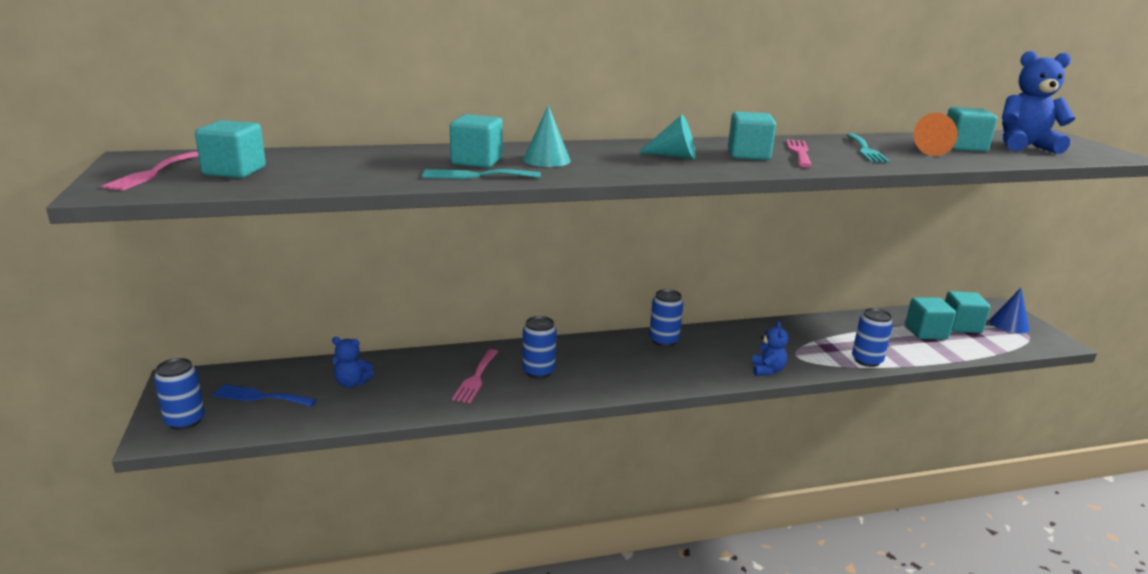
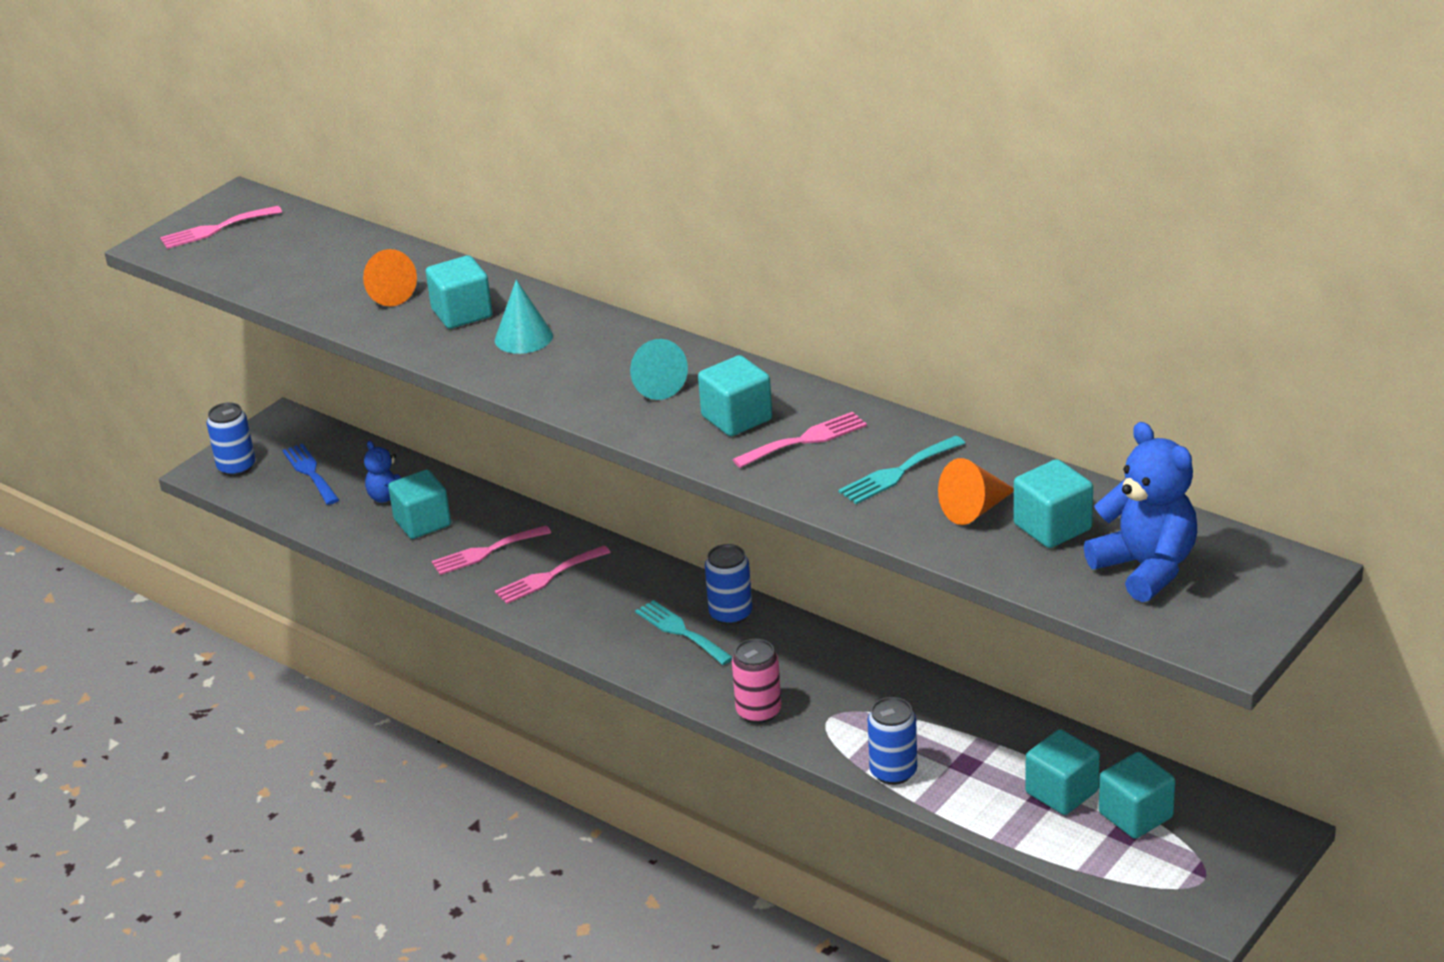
camera: 55 degrees right, 10 degrees up
turquoise cube [195,120,266,178] -> turquoise cube moved to [388,470,451,539]
turquoise fork [422,169,541,179] -> turquoise fork moved to [635,600,732,665]
blue can [522,316,557,379] -> pink fork [495,545,611,604]
blue teddy bear [752,321,788,376] -> pink can [732,639,781,724]
blue cone [990,288,1029,334] -> none
none -> orange cone [363,249,417,306]

